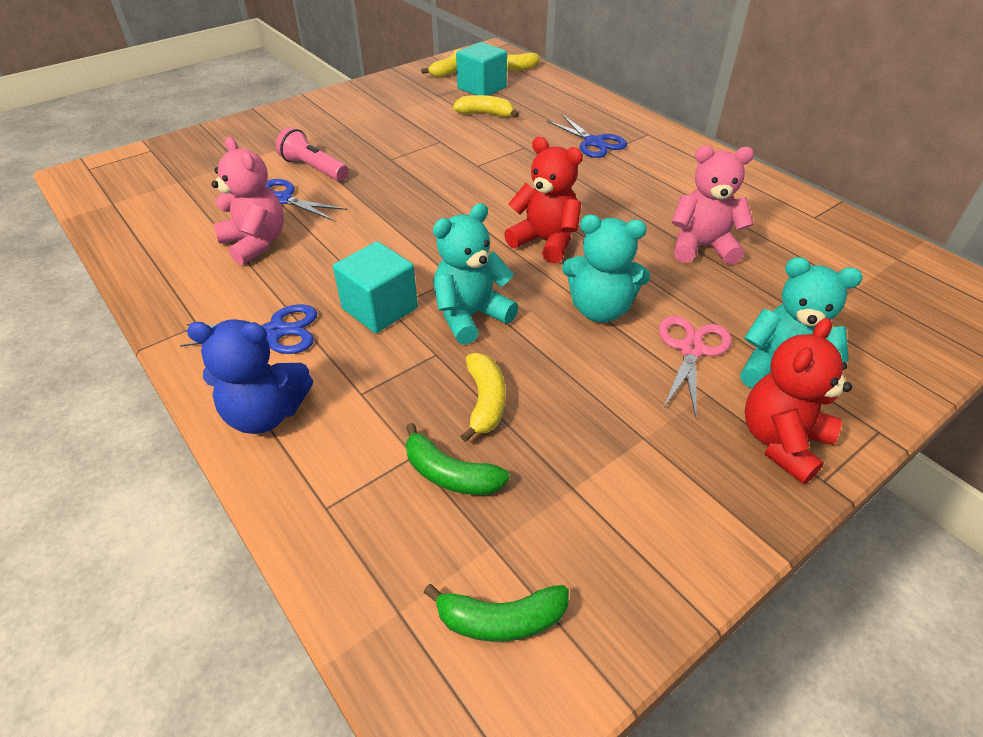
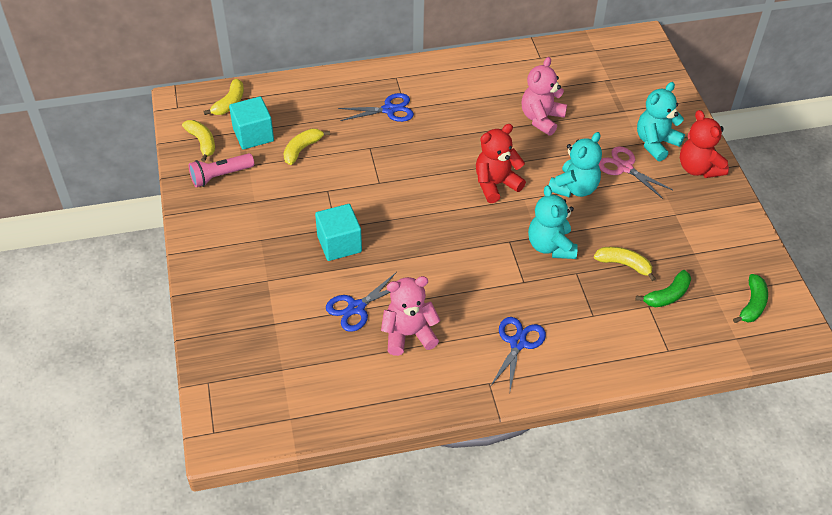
camera: 65 degrees left, 5 degrees up
blue teddy bear [187,319,313,434] -> none
pink flashlight [276,127,348,181] -> pink flashlight moved to [189,153,254,187]
turquoise cube [333,241,418,333] -> turquoise cube moved to [315,204,362,261]

